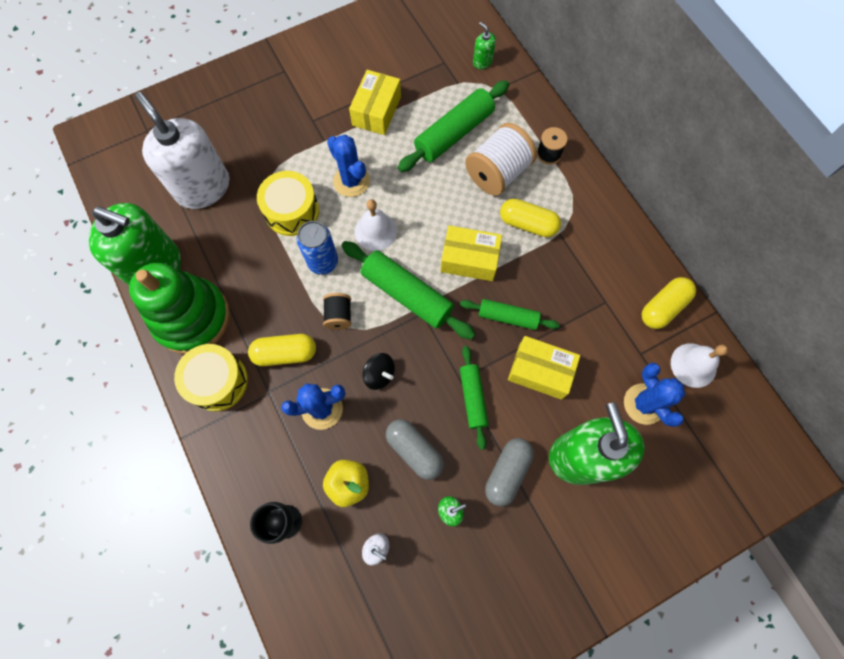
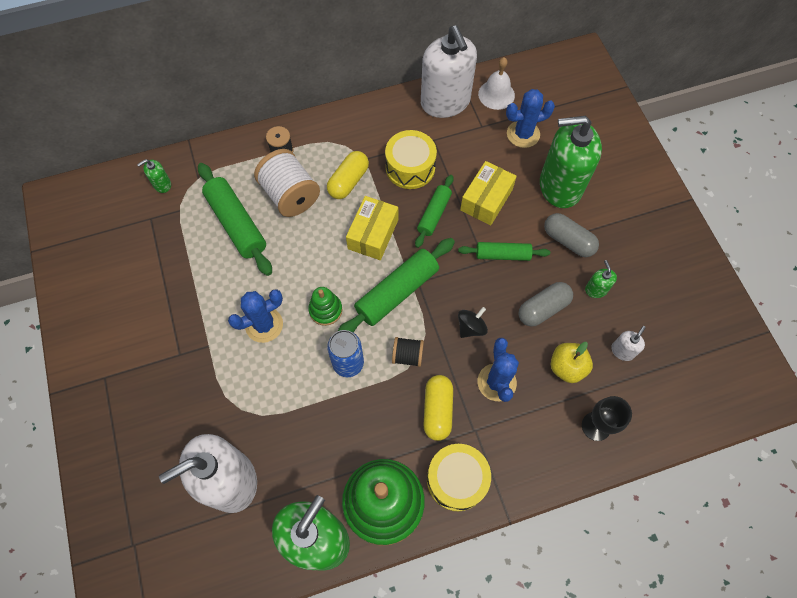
camera: 80 degrees left, 5 degrees down
yellow drum [257,171,319,236] -> yellow drum moved to [385,130,437,189]
yellow box [349,70,401,135] -> none
white bell [355,199,397,251] -> green stacking toy [308,287,342,326]
yellow capsule [642,277,696,329] -> white soap dispenser [421,26,477,118]

